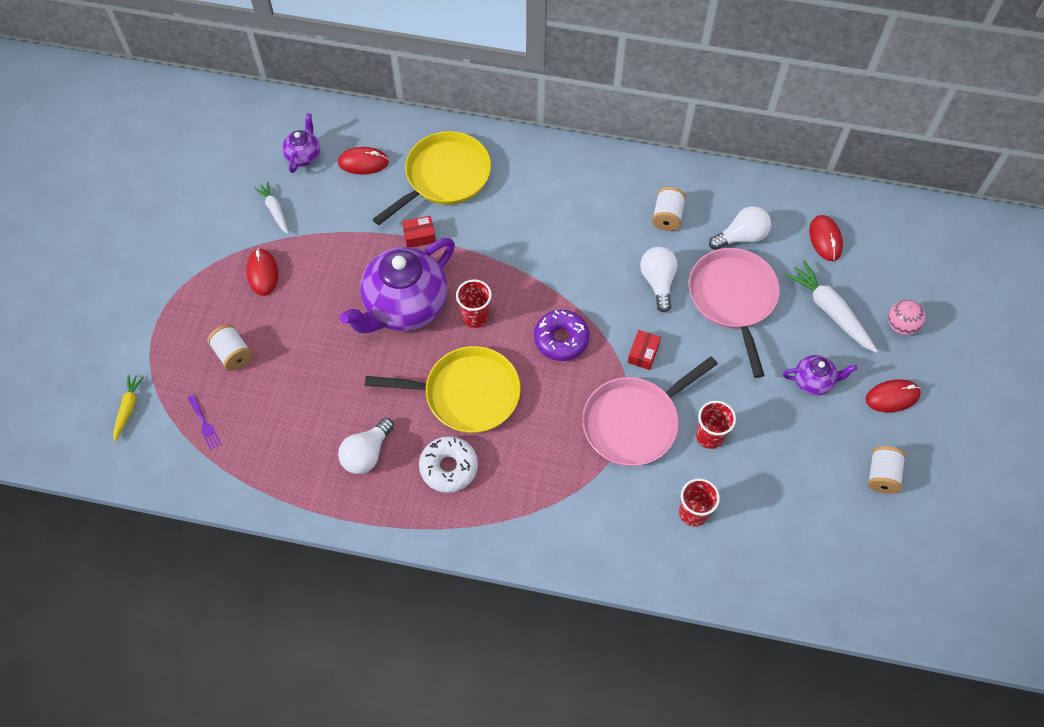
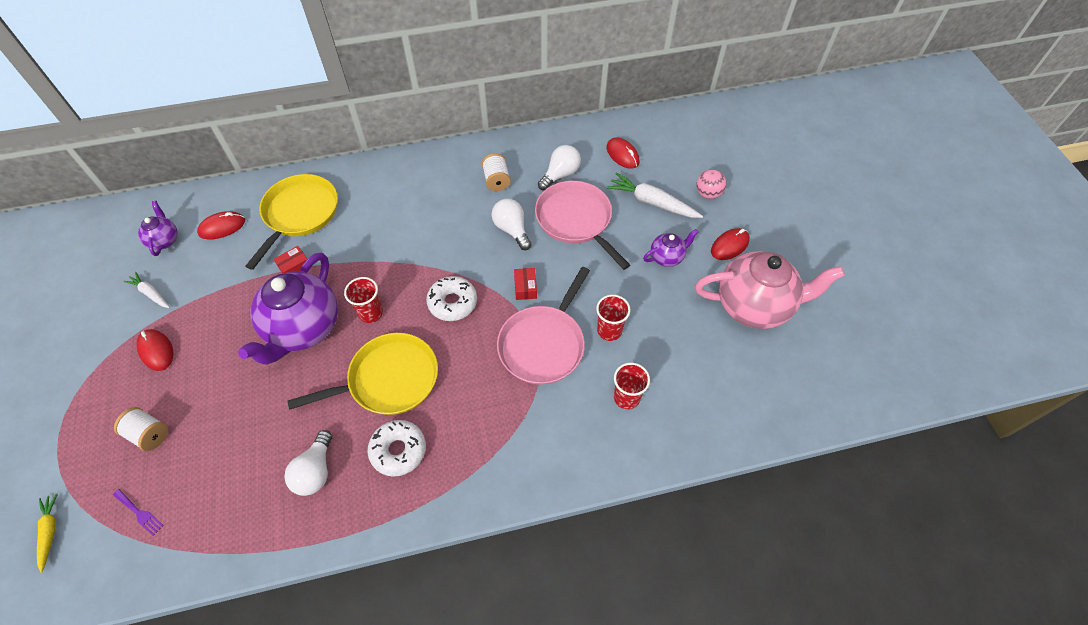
camera: 25 degrees left, 5 degrees down
purple donut [534,310,589,361] -> white donut [426,276,477,321]
white spool [868,446,906,494] -> pink teapot [695,251,845,329]

